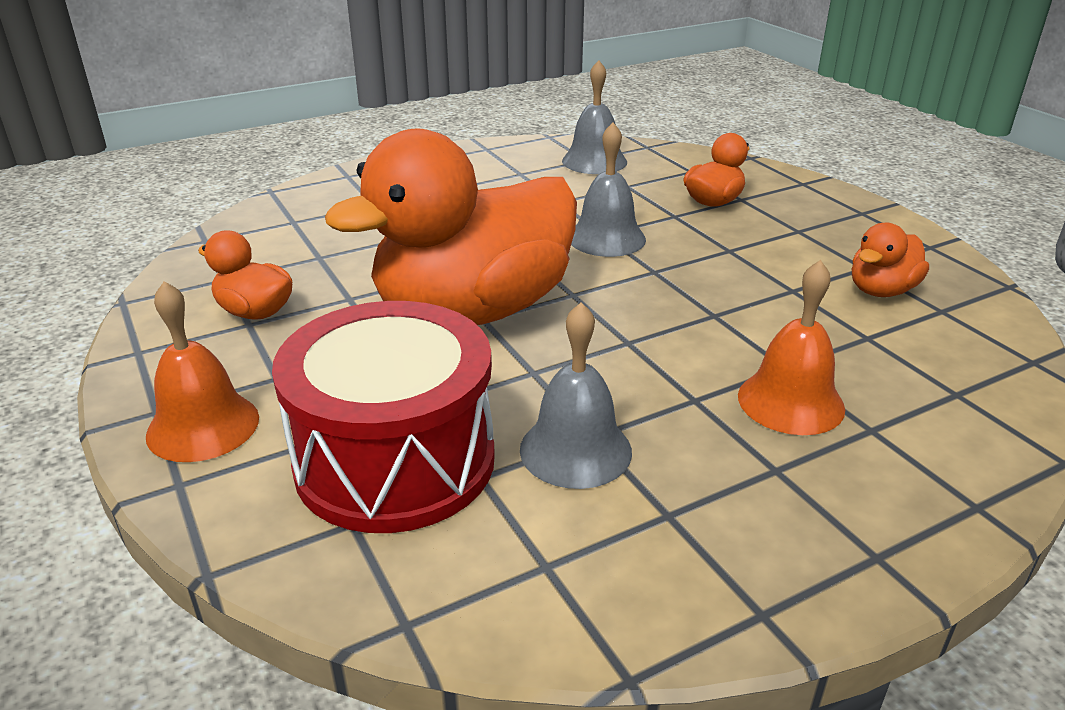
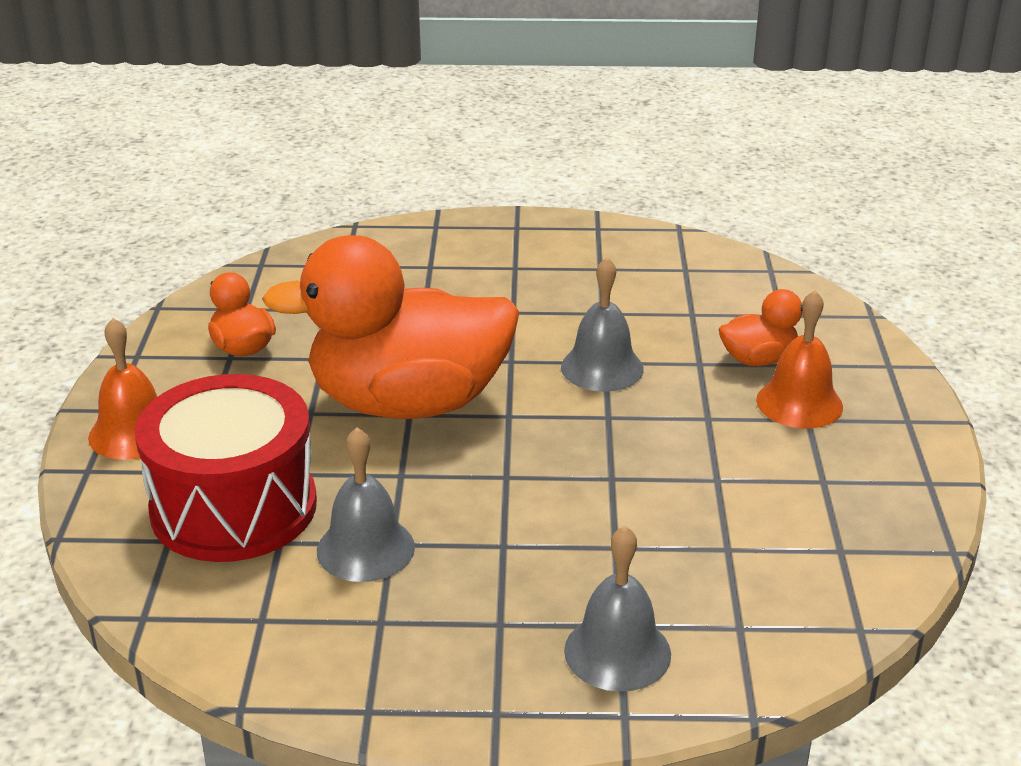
camera: 30 degrees right, 0 degrees up
grey bell [562,60,627,174] -> grey bell moved to [564,526,671,692]
orange bell [738,260,845,435] -> orange bell moved to [756,290,843,428]
orange duck [852,223,929,297] -> none

